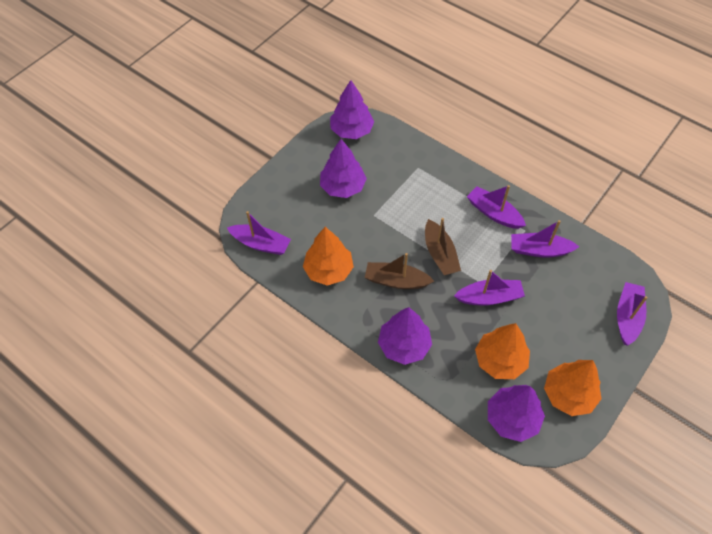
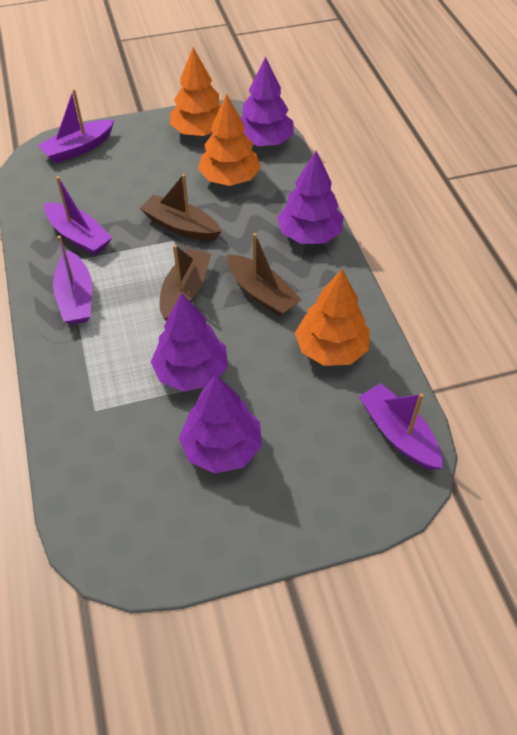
camera: 145 degrees left, 5 degrees down
purple tree [330,80,374,139] -> purple tree moved to [151,293,228,392]
purple boat [454,270,525,306] -> brown boat [140,174,222,241]

